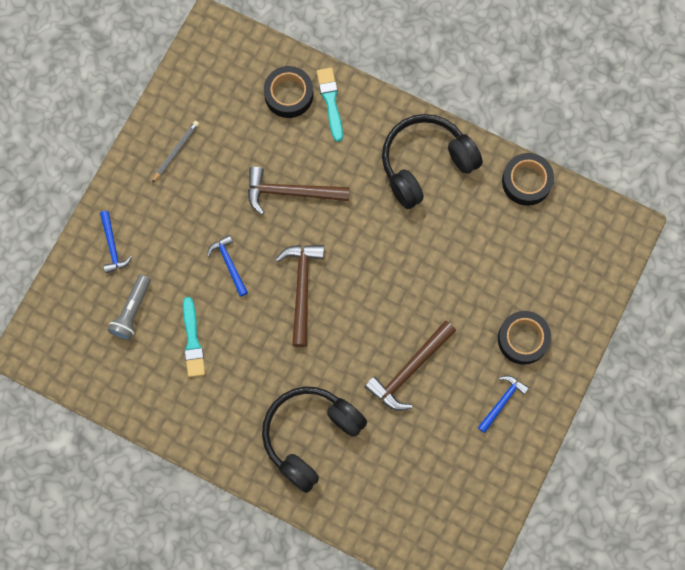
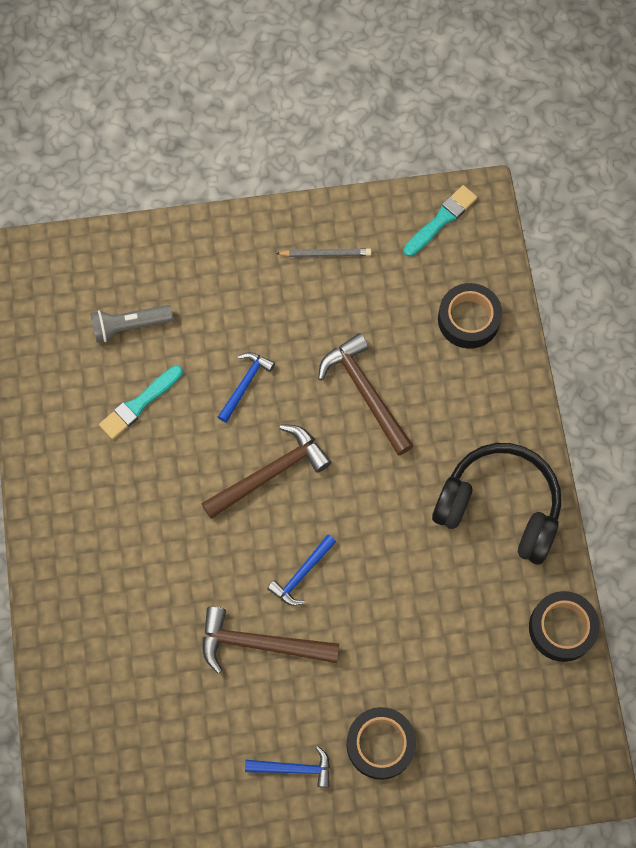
camera: 55 degrees right, 5 degrees down
blue hammer [100,211,132,273] -> blue hammer moved to [267,535,336,606]
black headphones [262,387,367,493] -> none
turquoise brush [317,68,343,142] -> turquoise brush moved to [403,185,477,257]

